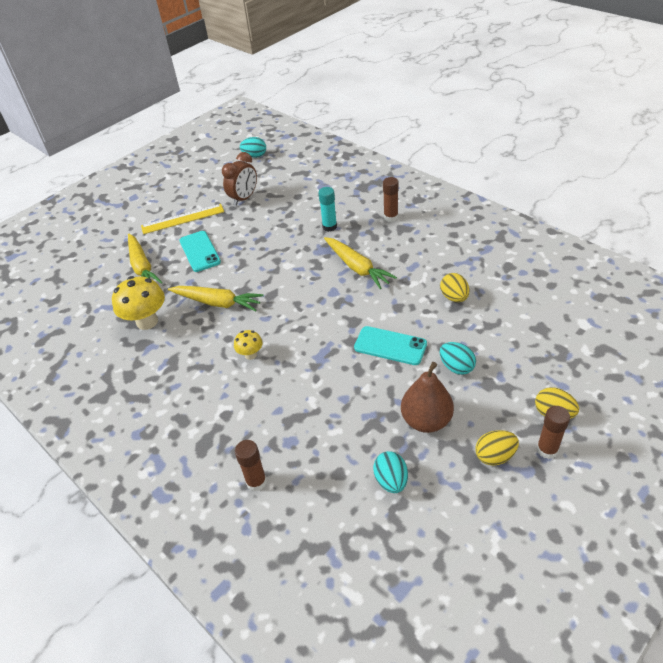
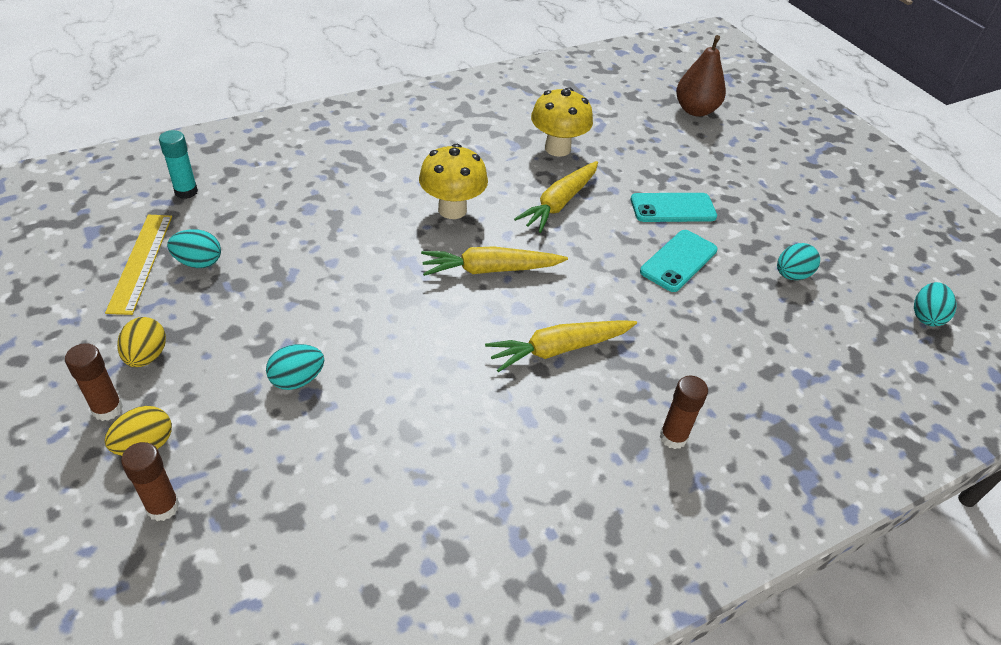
camera: 100 degrees right, 0 degrees up
yellow carrot [128,234,163,284] -> yellow carrot moved to [421,246,568,276]
yellow ruler [141,204,224,234] -> yellow ruler moved to [105,215,172,315]
brown clock [222,152,257,206] -> turquoise egg [777,243,820,280]
yellow mushroom [234,330,263,360] -> yellow mushroom [419,144,488,219], size x1.88
brown glue stick [235,440,267,491] -> brown glue stick moved to [121,442,180,521]
turquoise glue stick [319,187,337,232] -> turquoise glue stick moved to [159,130,198,199]
turquoise phone [354,326,427,365] -> turquoise phone moved to [640,230,718,292]
brown pear [401,362,454,433] -> brown pear moved to [676,35,726,117]
yellow egg [440,273,469,302] -> none

